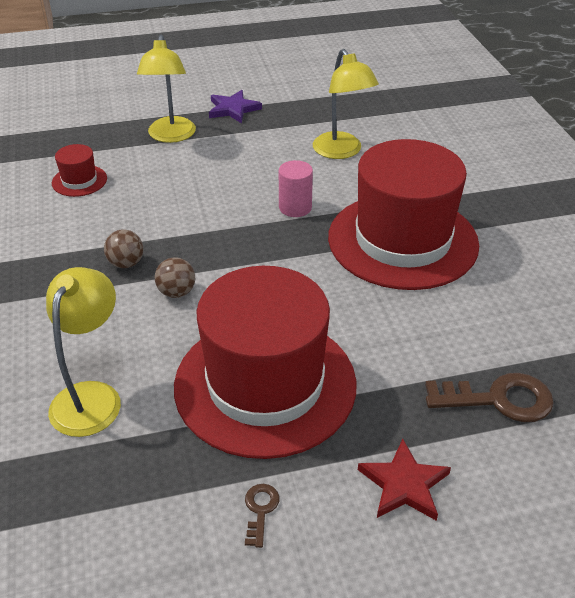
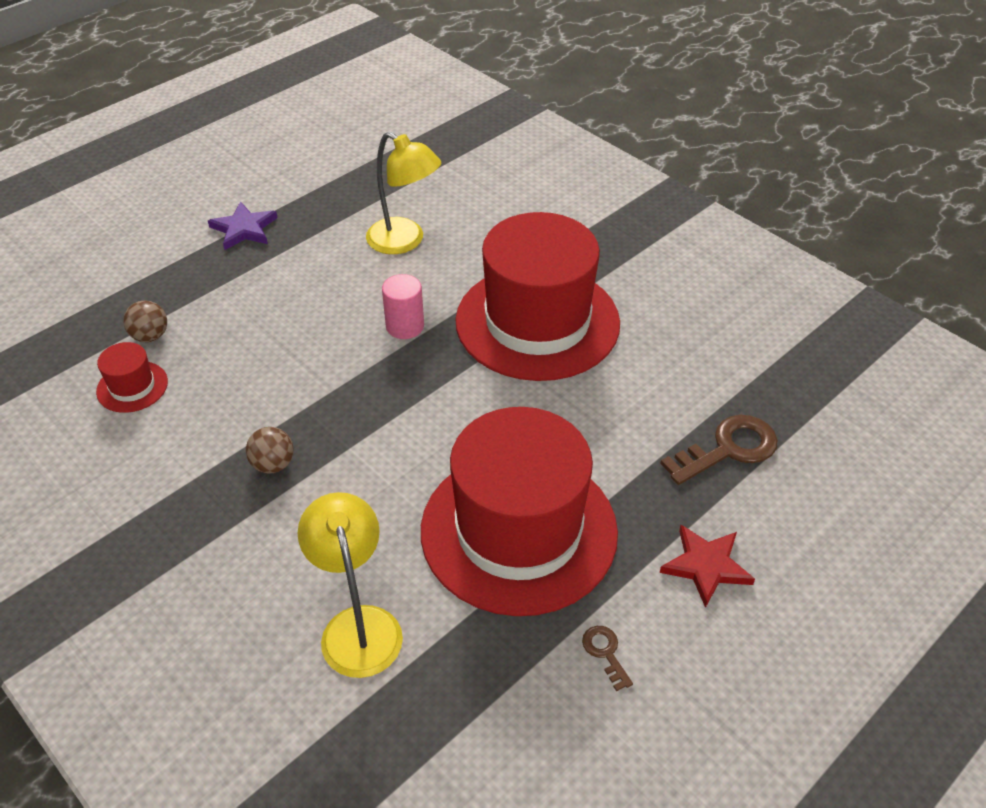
camera: 30 degrees left, 5 degrees up
yellow lamp [137,35,196,143] -> none
brown ball [155,257,195,298] -> brown ball moved to [123,300,167,342]

